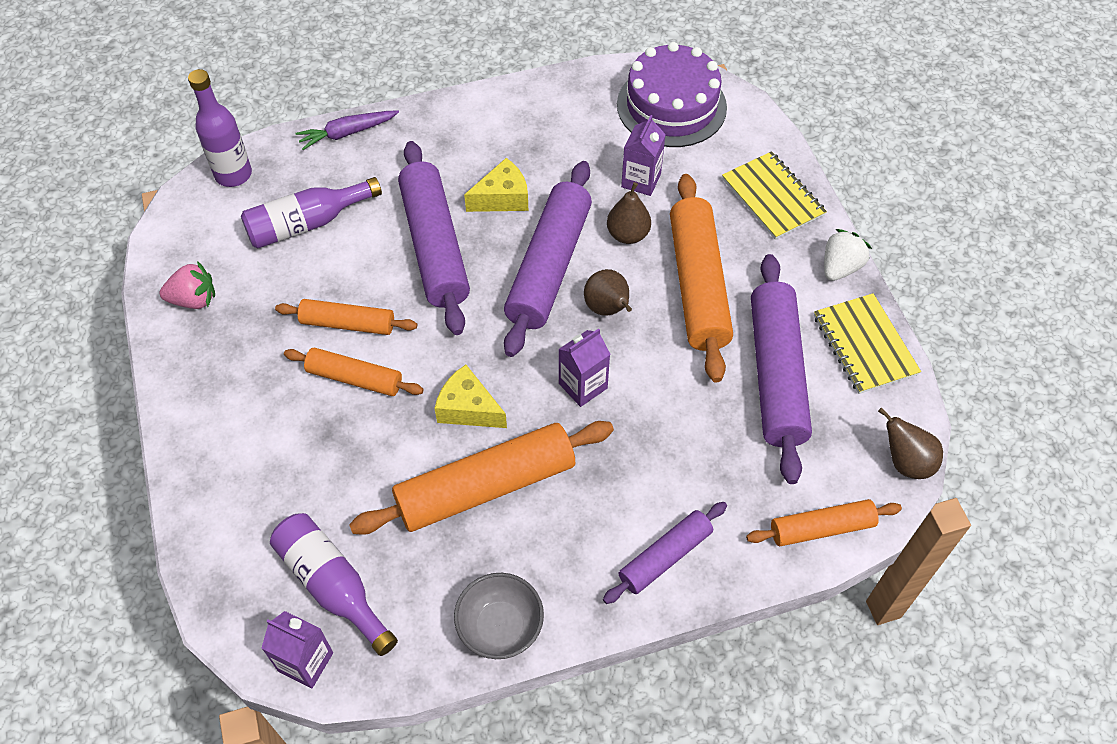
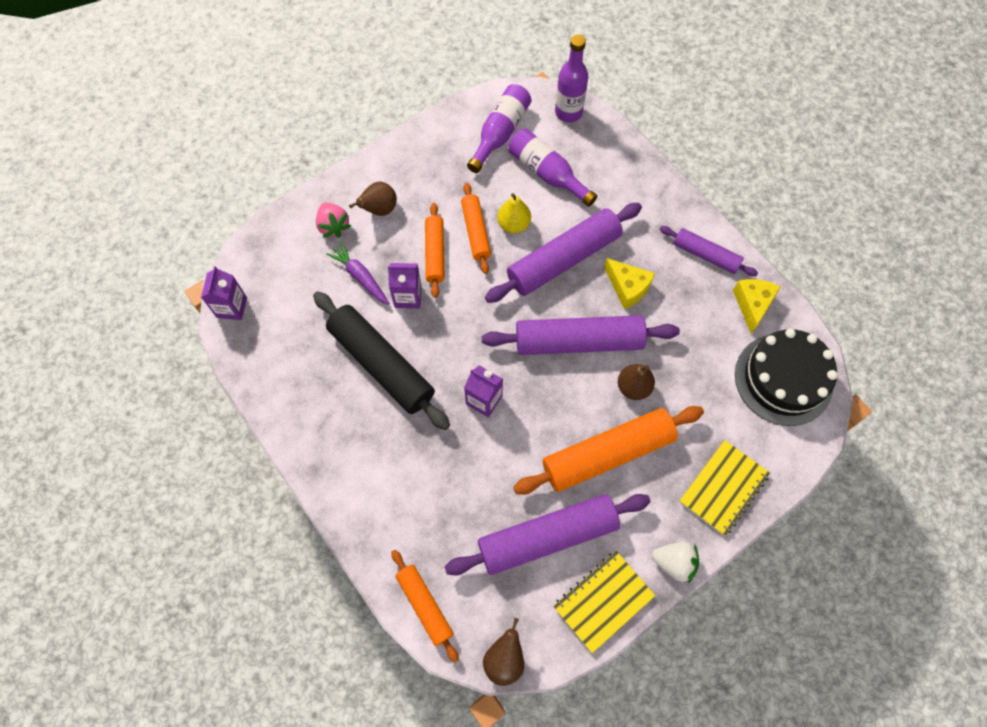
camera: 70 degrees right, 10 degrees up
pink strawberry [160,261,215,309] -> pink strawberry moved to [316,202,351,238]
purple bottle [270,513,398,656] -> purple bottle moved to [467,84,531,173]
purple carrot [295,110,399,150] -> purple carrot moved to [326,242,390,305]
orange rolling pin [349,421,614,535] -> black rolling pin [313,291,450,430]
yellow cheese [435,365,507,428] -> yellow cheese moved to [733,279,781,334]
grey bowl [454,573,544,659] -> none
brown pear [584,269,632,316] -> brown pear moved to [349,182,397,216]
purple rolling pin [603,502,727,604] -> purple rolling pin moved to [660,226,758,276]
purple cake [617,42,727,147] -> black cake [735,329,838,426]
purple carton [621,115,666,196] -> purple carton moved to [388,263,422,308]
none -> yellow pear [497,193,531,233]

